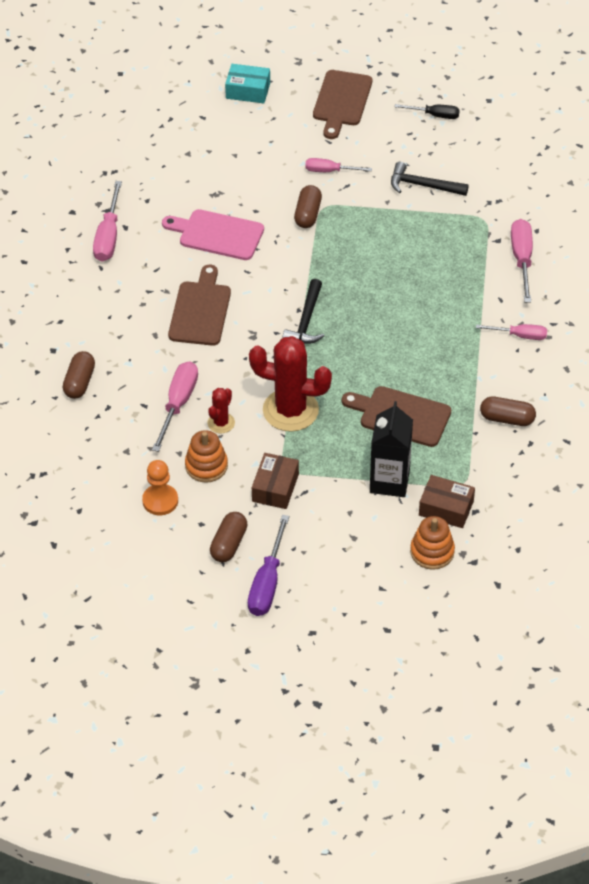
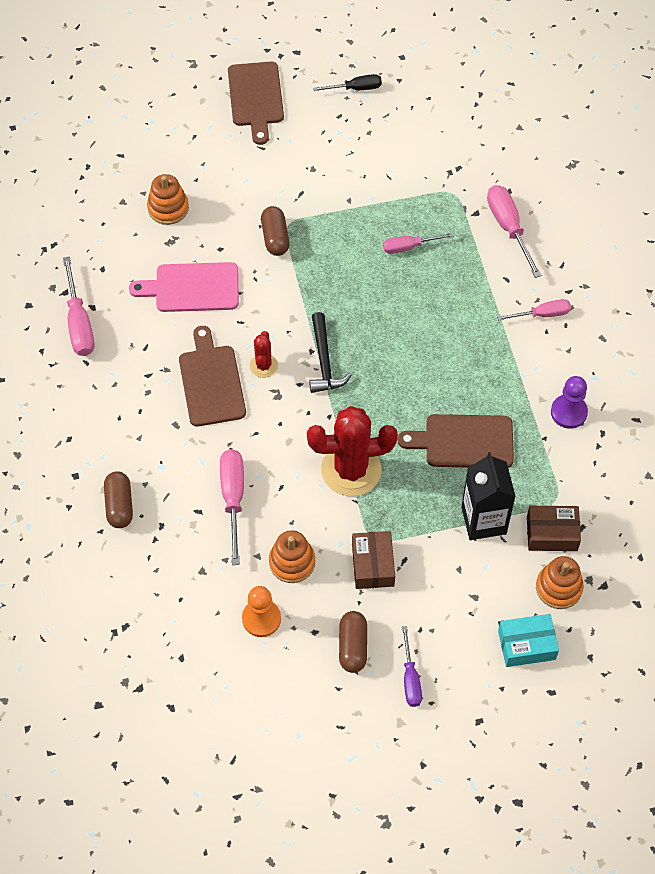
camera: 20 degrees left, 10 degrees up
red cactus [207,388,235,433] -> red cactus moved to [250,331,278,378]
turquoise box [225,64,270,103] -> turquoise box moved to [498,614,559,667]
purple screwdriver [248,515,289,616] -> purple screwdriver [402,626,422,707], size x0.64
pink screwdriver [305,158,372,172] -> pink screwdriver moved to [383,233,455,254]
black hammer [391,162,469,196] -> none
brown capsule [480,396,536,426] -> purple pawn [551,376,588,429]
none -> orange stacking toy [147,174,189,225]

